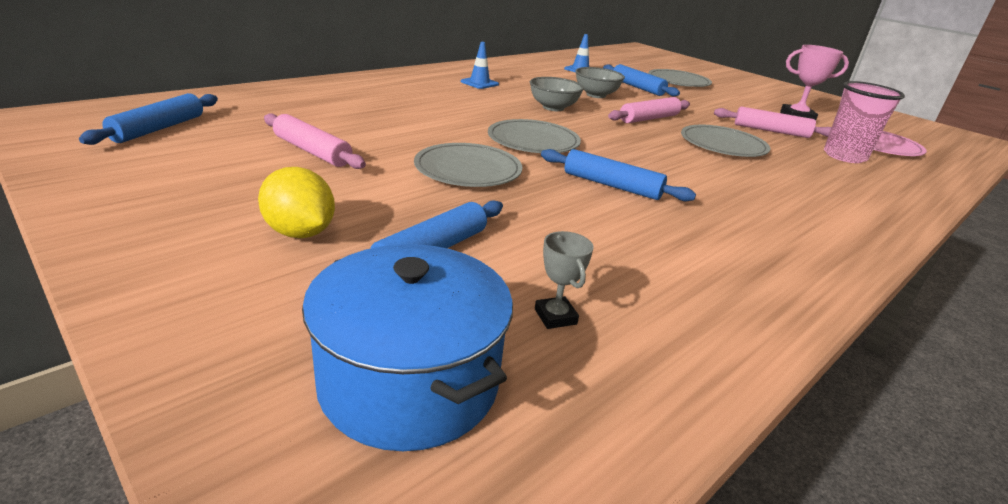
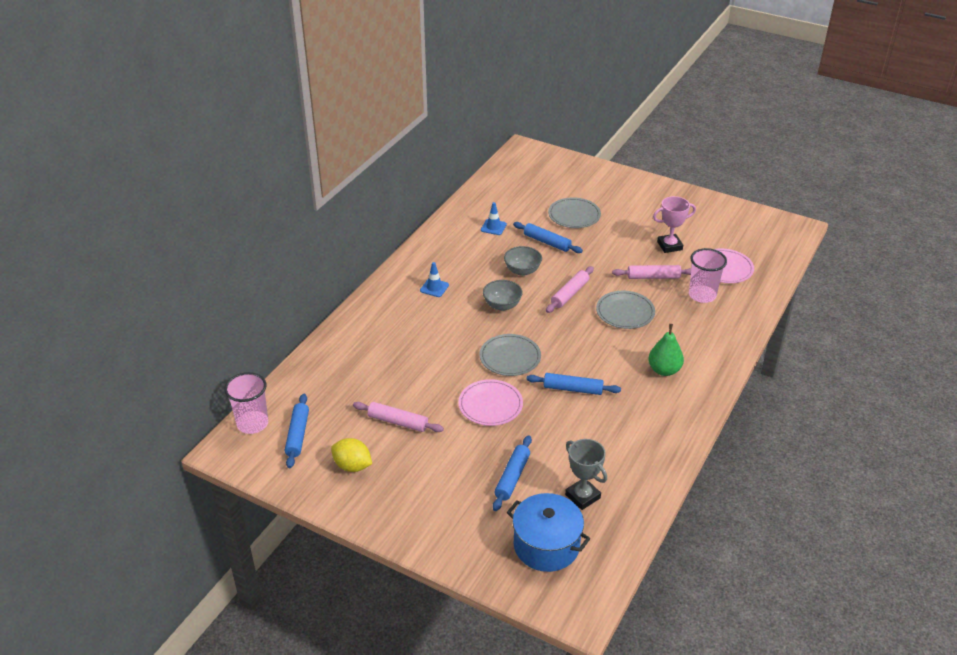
camera: 15 degrees left, 10 degrees up
yellow lemon [258,167,335,238] -> yellow lemon moved to [331,438,372,472]
grey plate [414,143,523,187] -> pink plate [458,379,523,426]
grey trophy [535,231,594,329] -> grey trophy [565,439,607,510], size x1.78
none -> pink cup [224,372,268,434]
none -> green pear [648,324,684,376]

